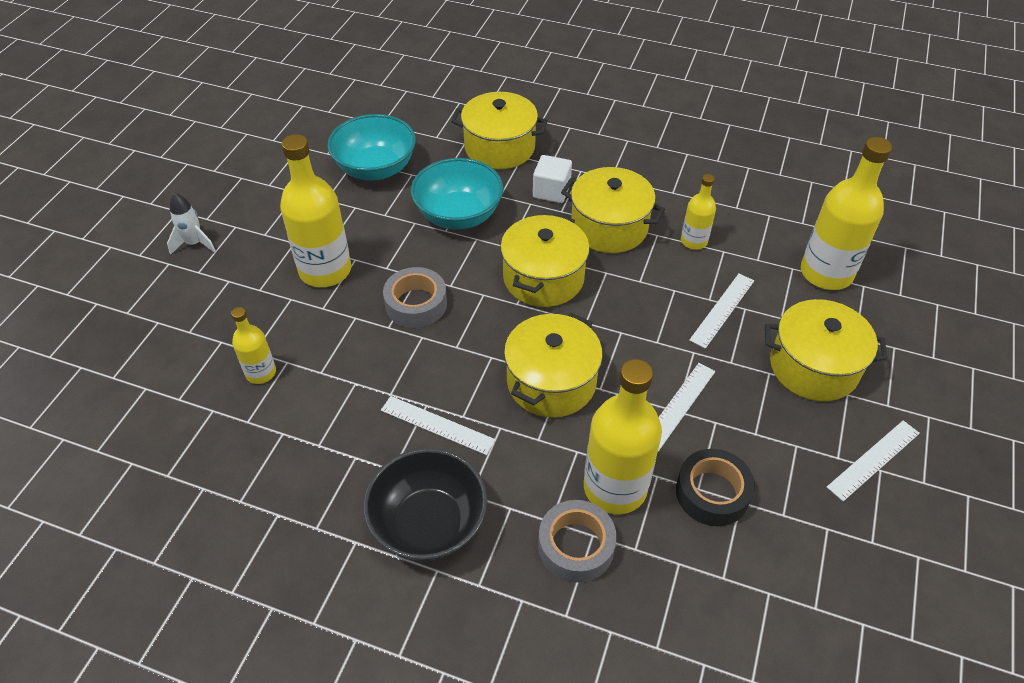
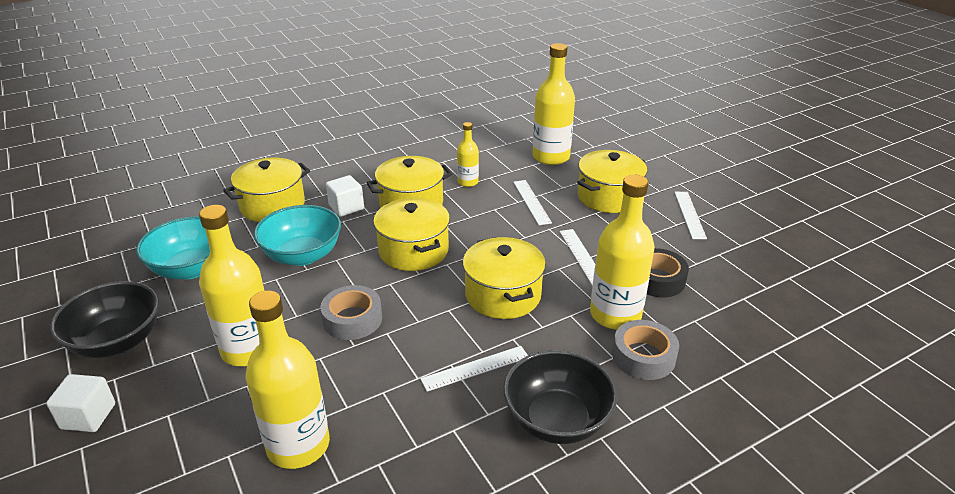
camera: 50 degrees left, 15 degrees down
white rocket [167,193,216,255] -> white cube [46,374,115,432]
yellow bottle [231,307,276,384] -> yellow bottle [245,291,330,469], size x1.89
none -> black bowl [50,281,159,358]

